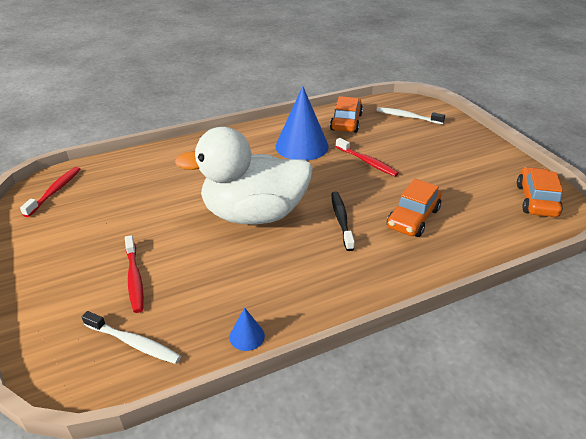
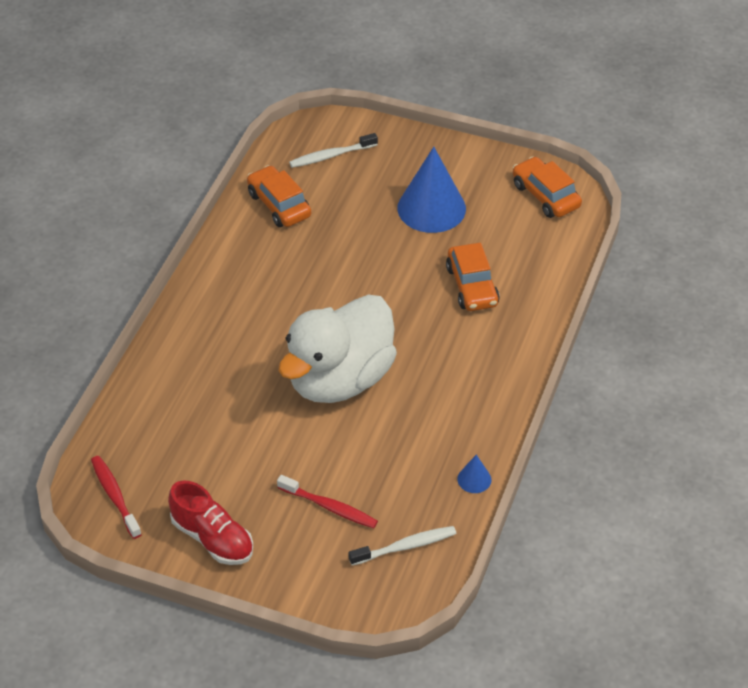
camera: 45 degrees left, 10 degrees up
blue cone [276,86,329,161] -> blue cone moved to [397,147,466,233]
black toothbrush [331,192,355,251] -> none
red toothbrush [335,138,399,177] -> none
none -> red shoe [168,480,253,565]

